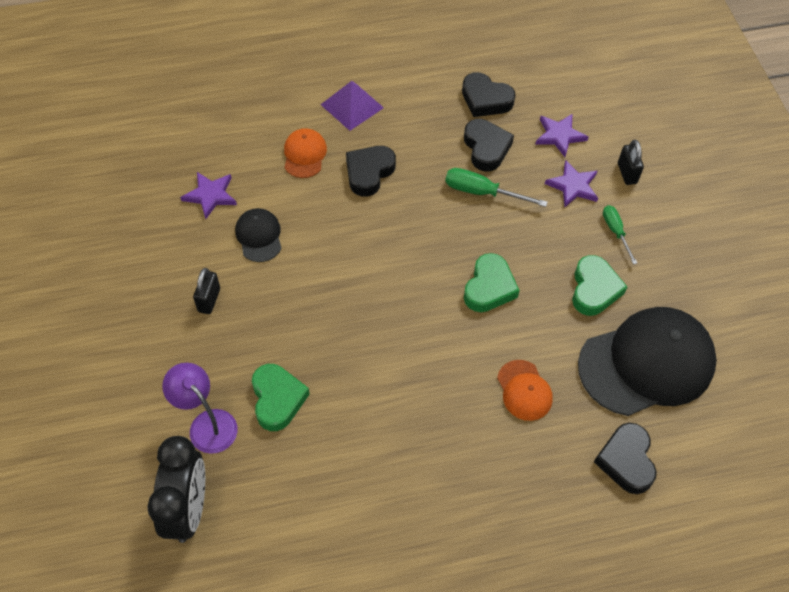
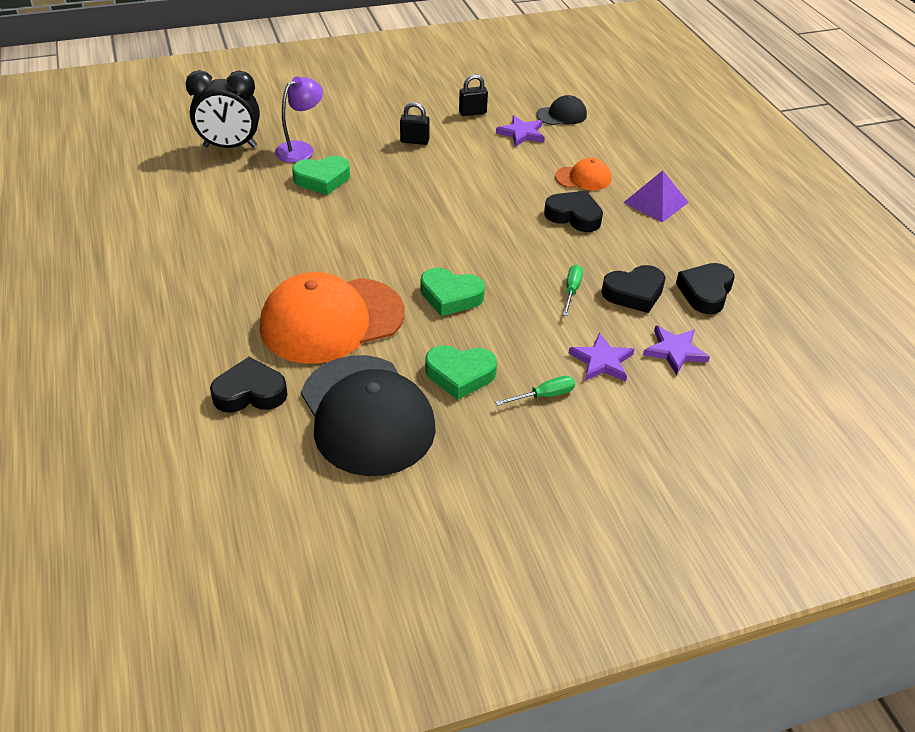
camera: 85 degrees right, 15 degrees down
black cap [235,208,282,262] -> black cap moved to [536,95,587,125]
green screwdriver [445,168,548,207] -> green screwdriver [563,265,583,316], size x0.66
orange cap [497,360,553,421] -> orange cap [260,272,405,364], size x2.15
black padlock [618,140,644,185] -> black padlock moved to [459,74,488,116]

